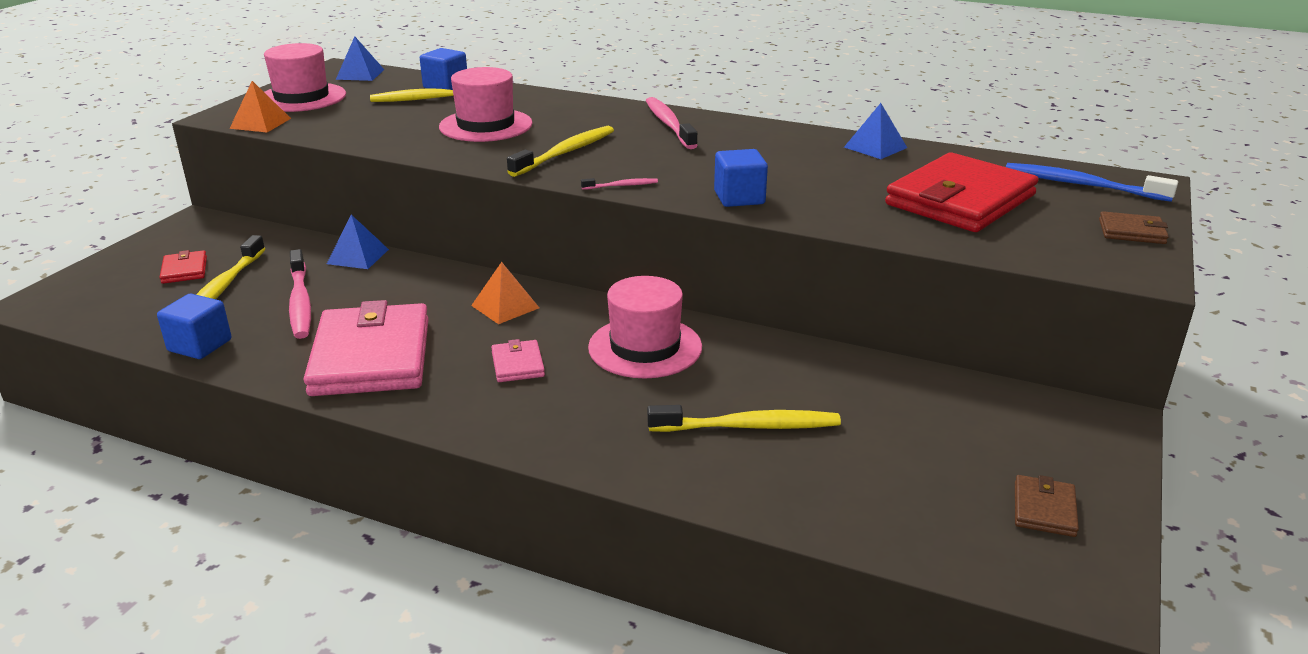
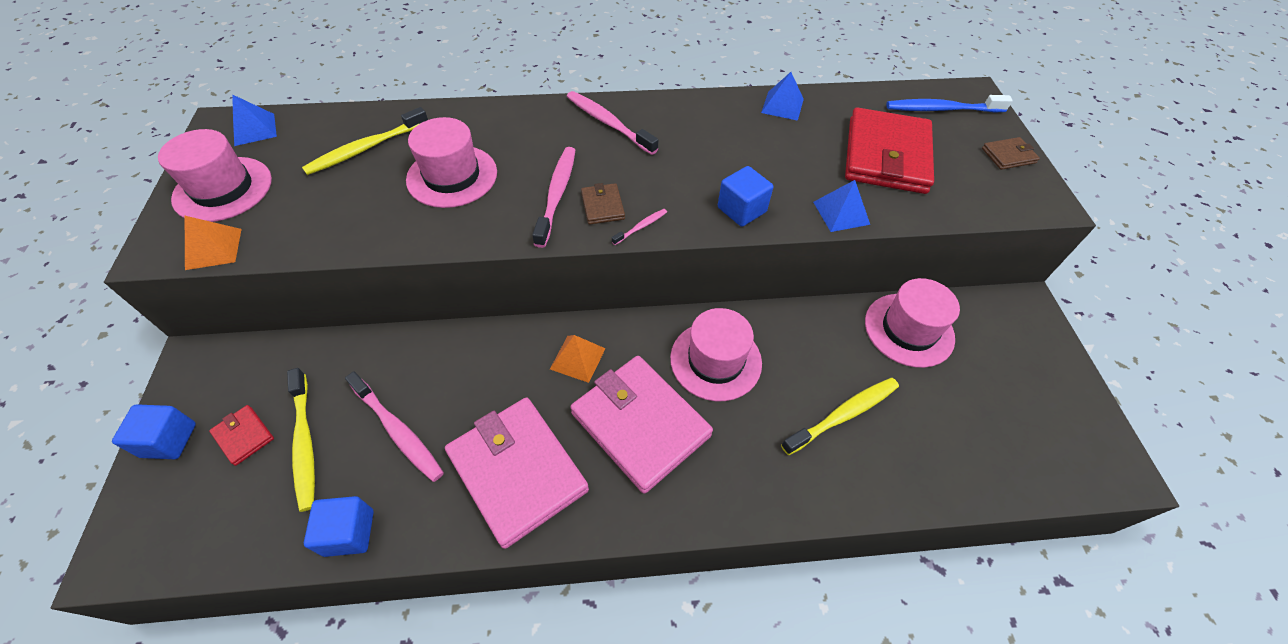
camera: 30 degrees left, 25 degrees up
blue pyramid [327,215,389,269] -> blue pyramid moved to [813,180,870,232]
blue cube [420,48,467,90] -> blue cube moved to [112,404,196,459]
pink wallet [491,339,545,382] -> pink wallet [570,356,713,494], size x2.32
yellow toothbrush [507,126,614,177] -> pink toothbrush [532,147,575,248]
brown wallet [1015,475,1079,537] -> brown wallet moved to [581,183,625,225]
none -> pink hat [865,278,960,368]

